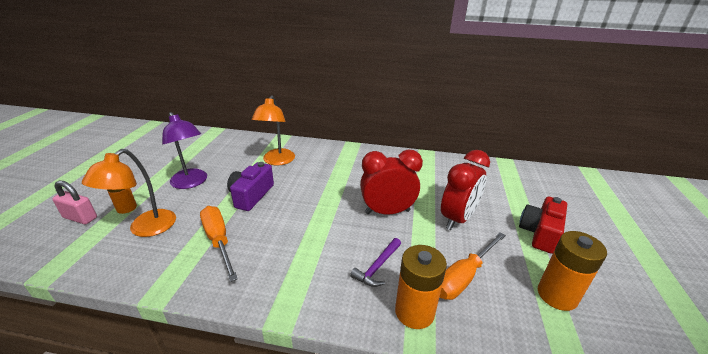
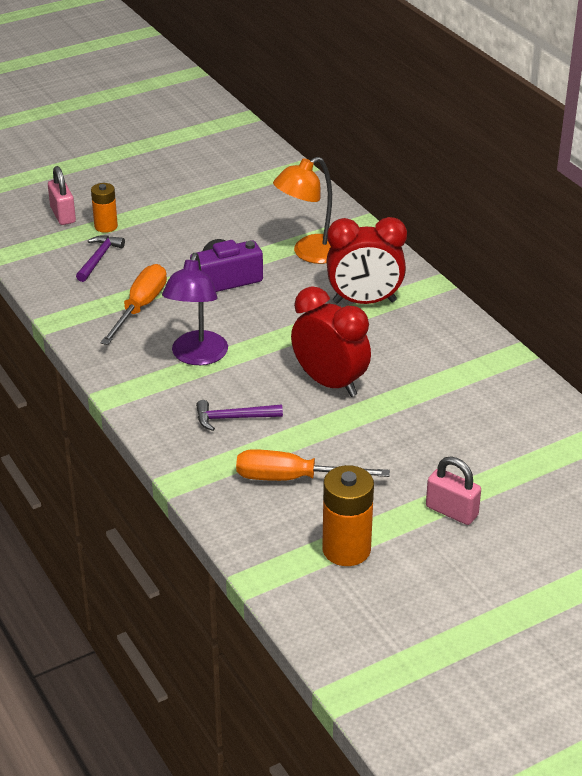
camera: 50 degrees right, 5 degrees up
orange lamp [82,149,176,237] -> purple hammer [76,235,125,282]
purple lamp [162,112,207,189] -> purple lamp moved to [162,253,228,365]
orange battery [395,245,447,329] -> none
red clock [441,150,490,230] -> red clock moved to [326,217,407,304]
red camera [519,197,567,254] -> pink padlock [426,456,481,525]

